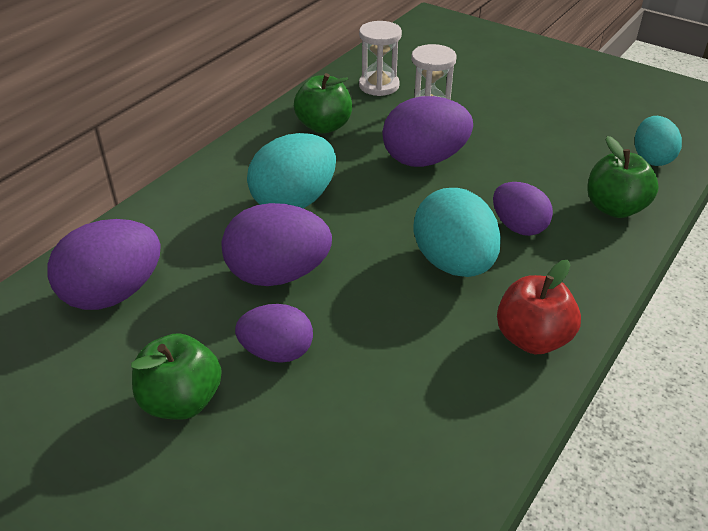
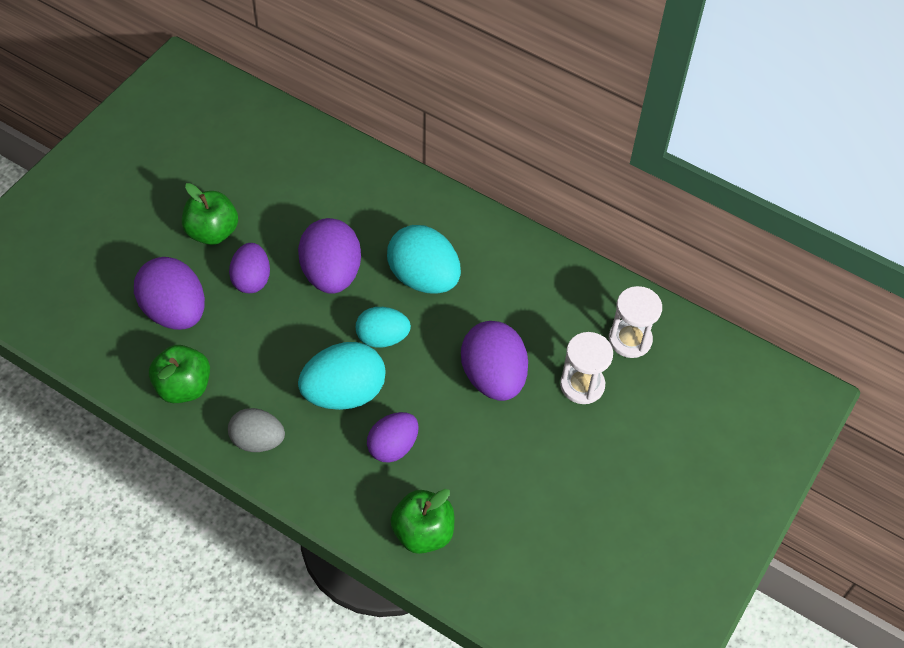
camera: 85 degrees right, 15 degrees up
purple egg [47,219,161,310] -> purple egg moved to [134,257,205,330]
green apple [294,73,352,133] -> green apple moved to [149,345,210,403]
red apple [497,260,581,354] -> grey egg [228,408,285,452]
turquoise egg [635,116,682,166] -> turquoise egg moved to [356,307,411,348]

